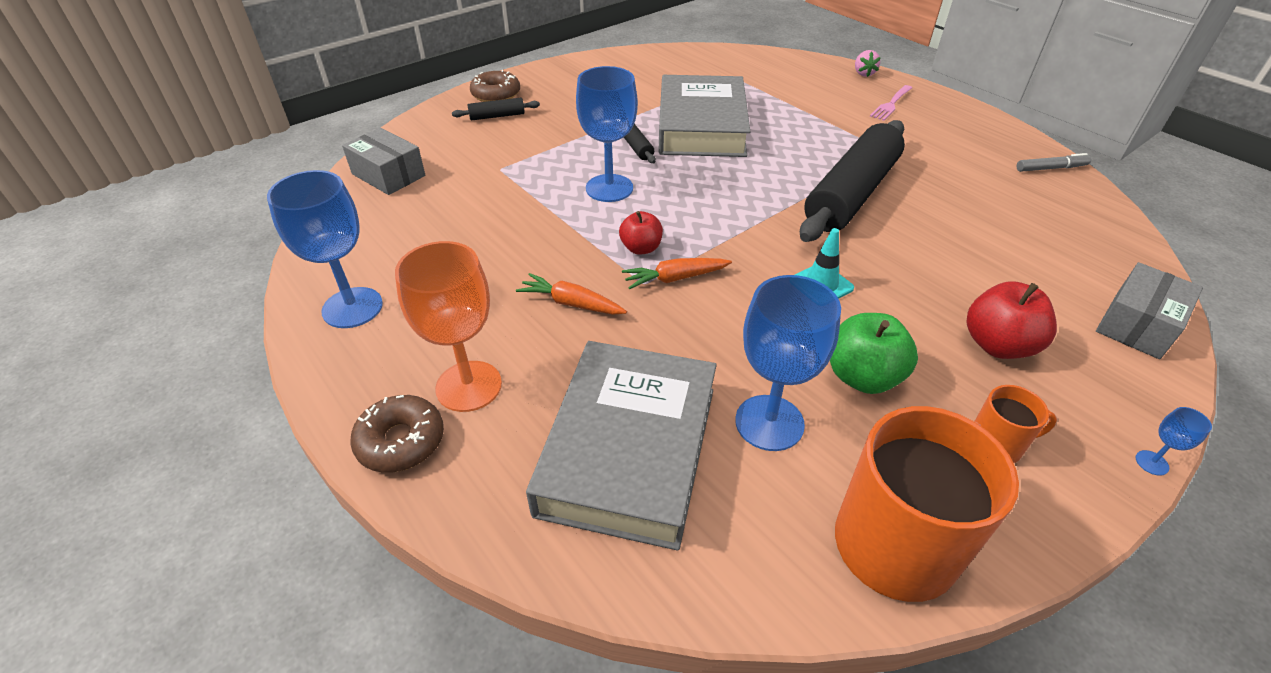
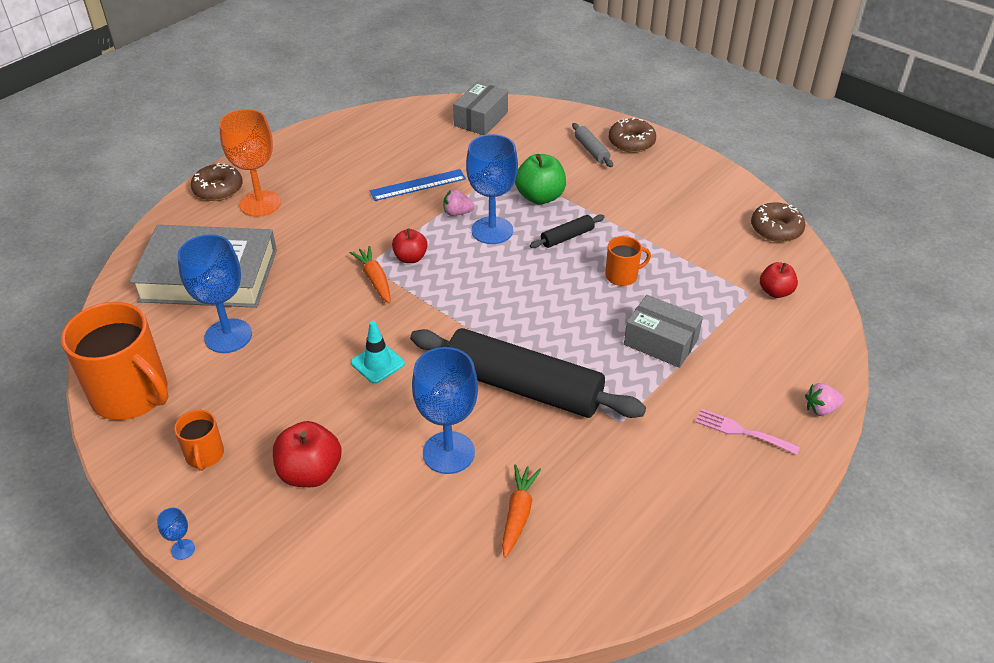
camera: 80 degrees right, 0 degrees up
blue goblet [267,170,383,328] -> blue goblet moved to [412,347,478,474]
black rolling pin [452,98,540,120] -> grey rolling pin [572,123,613,167]
orange carrot [516,273,627,315] -> orange carrot moved to [502,464,541,558]
grey book [658,75,750,157] -> orange mug [605,236,651,286]
green apple [830,313,918,394] -> green apple moved to [515,154,566,204]
grey marker [1017,153,1091,172] -> none
grey box [1096,262,1203,359] -> grey box moved to [624,295,703,368]
none -> blue ruler [369,169,466,201]
none -> pink strawberry [443,189,475,216]
none -> brown donut [751,202,805,242]
none -> red apple [760,262,798,298]

